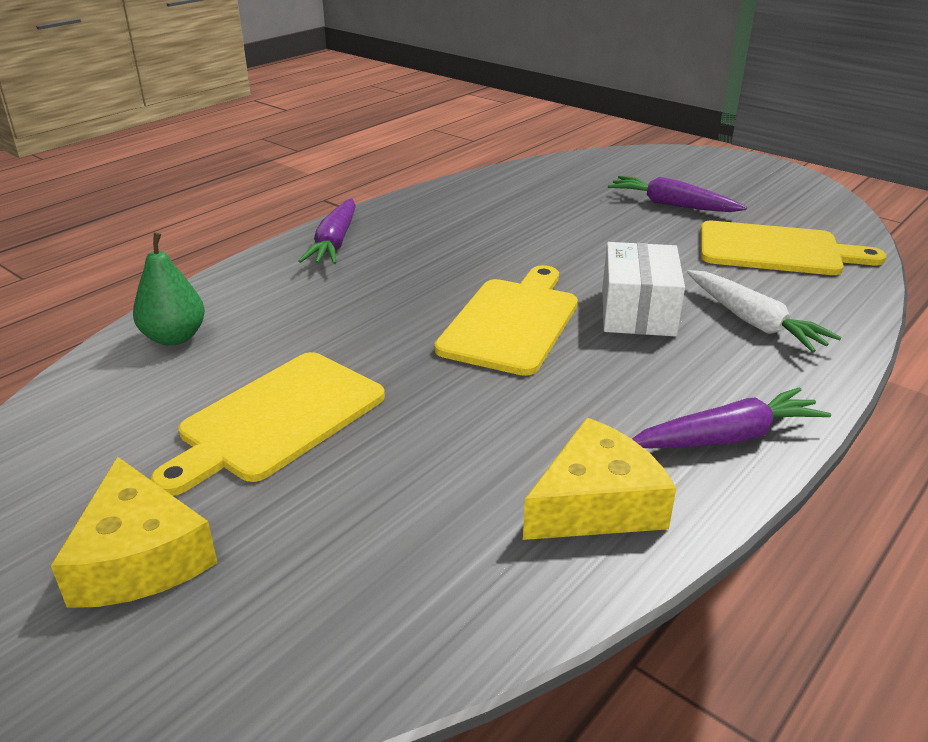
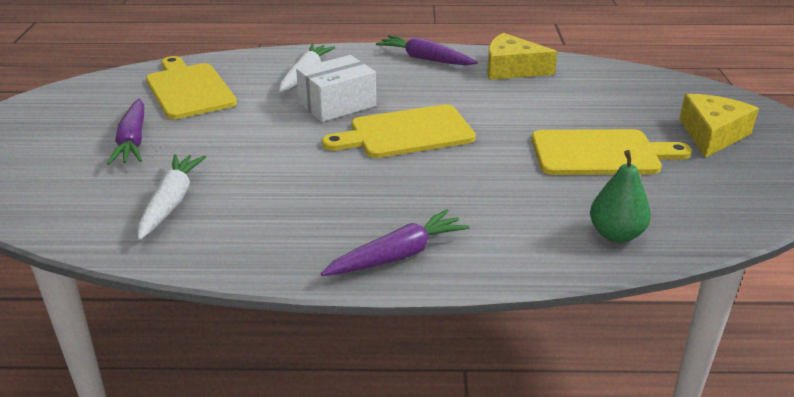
camera: 130 degrees left, 0 degrees up
none -> white carrot [138,154,206,240]

